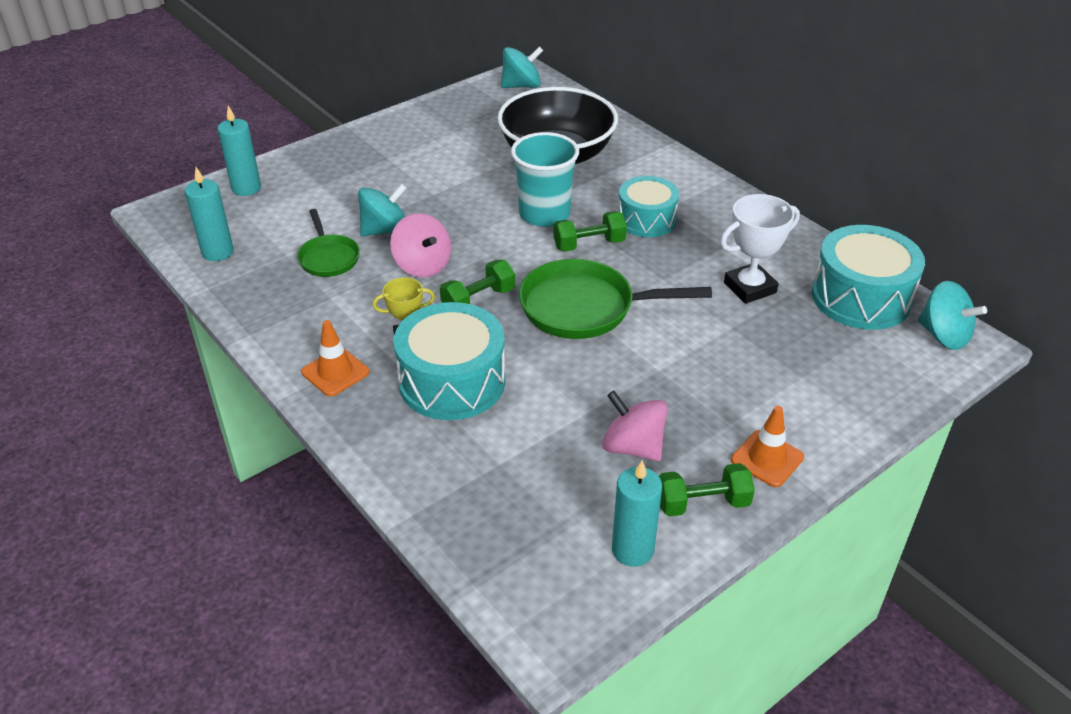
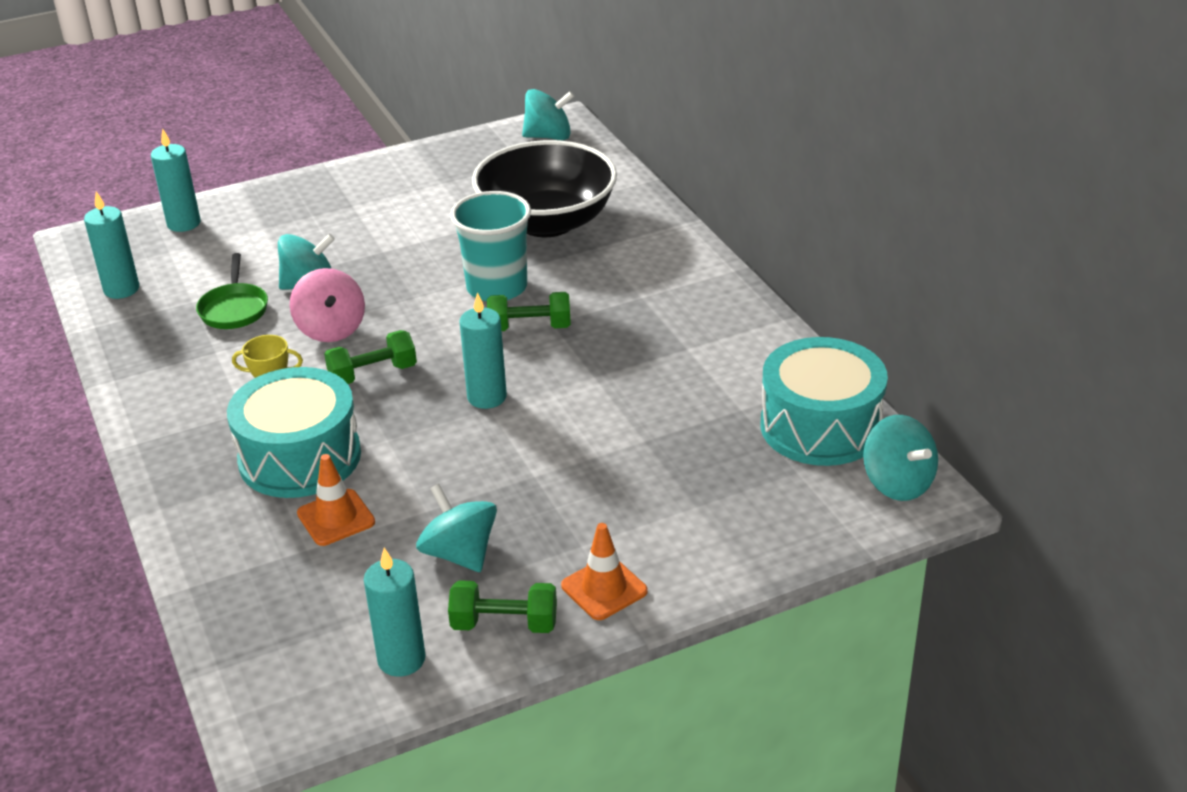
camera: 15 degrees right, 5 degrees down
orange traffic cone [301,320,369,396] -> orange traffic cone moved to [297,454,375,546]
green pan [519,259,712,339] -> turquoise candle [459,292,507,409]
pink spinning top [602,391,668,461] -> turquoise spinning top [416,484,497,572]
turquoise drum [618,176,679,237] -> none
white trophy [720,194,800,304] -> none

